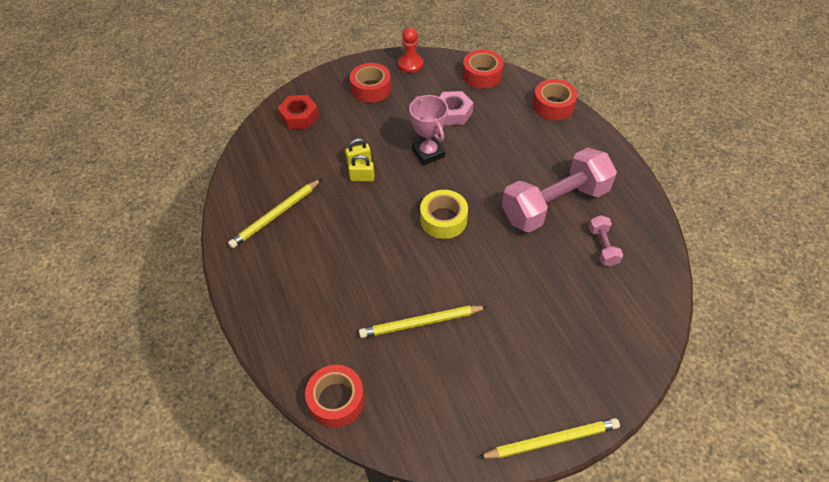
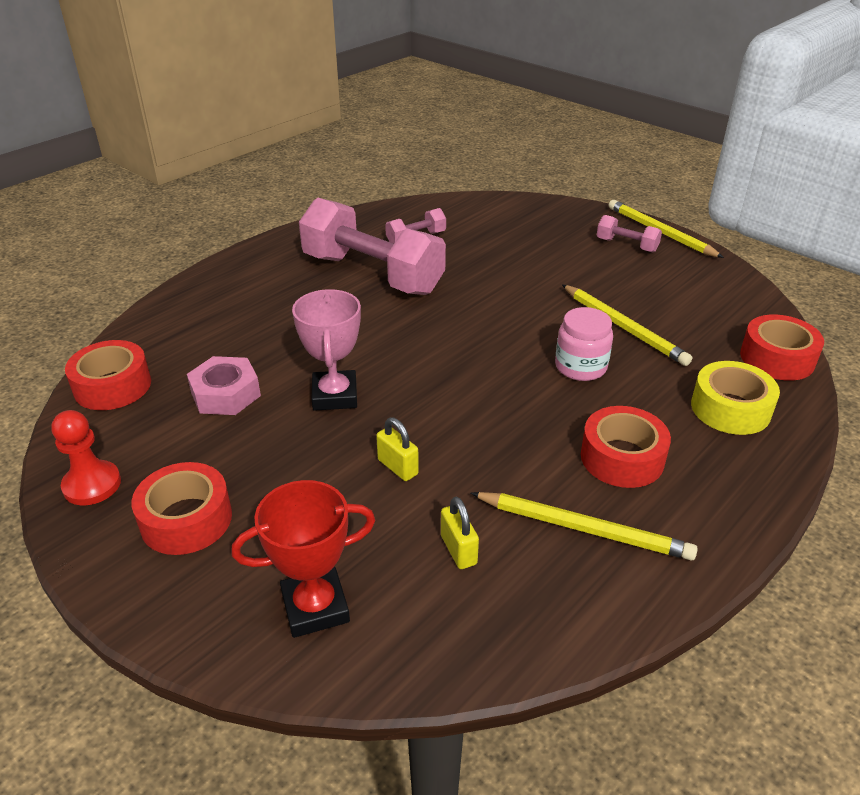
camera: 115 degrees left, 15 degrees down
red nut [278,95,319,129] -> red trophy [231,480,376,638]
yellow padlock [348,155,375,181] -> yellow padlock moved to [441,497,479,569]
pink trophy [409,95,448,165] -> pink trophy turned 45 degrees counterclockwise [292,289,361,411]
yellow tape [420,190,468,239] -> yellow tape moved to [691,361,780,435]
red tape [533,79,577,120] -> red tape moved to [581,406,671,488]
none -> pink jar [555,307,613,381]
none -> pink dumbbell [597,215,662,252]

